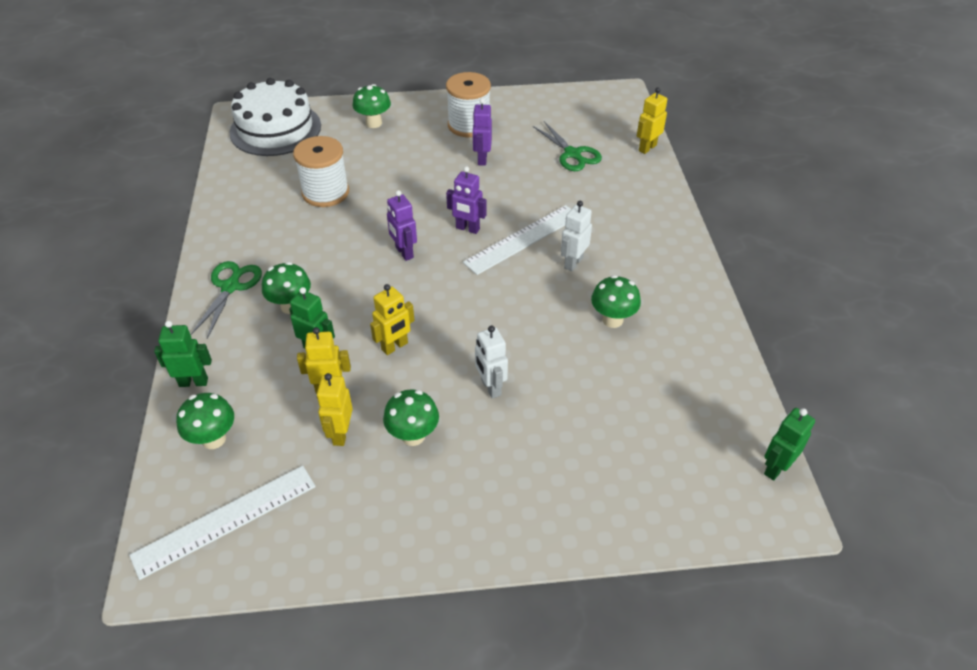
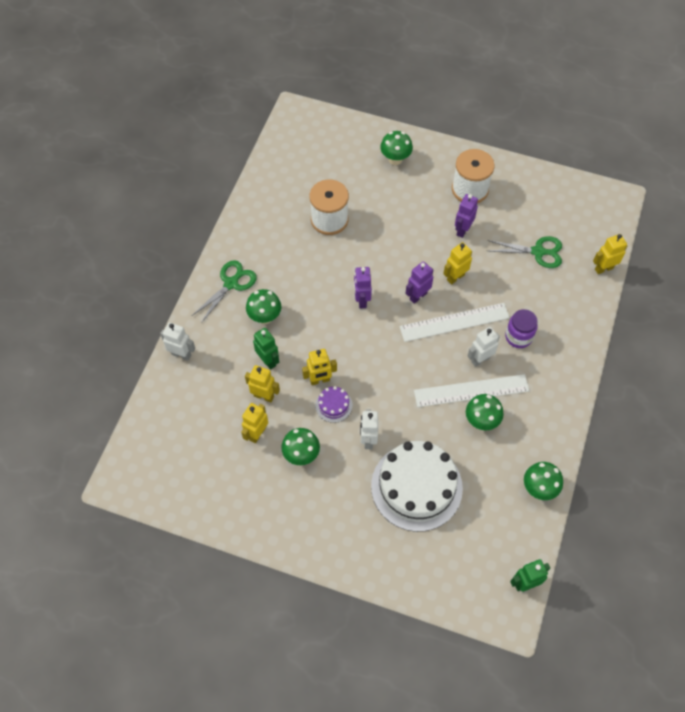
camera: 25 degrees right, 15 degrees up
white ruler [129,465,316,580] -> white ruler moved to [414,374,529,407]
green robot [154,321,212,387] -> white robot [160,322,195,361]
green mushroom [176,393,234,449] -> green mushroom moved to [524,462,563,500]
white cake [229,78,321,156] -> white cake moved to [371,441,463,532]
purple robot [446,166,486,234] -> purple robot turned 90 degrees clockwise [405,261,433,304]
green scissors [533,121,602,171] -> green scissors turned 75 degrees counterclockwise [487,236,562,268]
none -> purple cake [315,386,352,423]
none -> yellow robot [443,242,472,285]
none -> purple jar [505,309,538,348]

